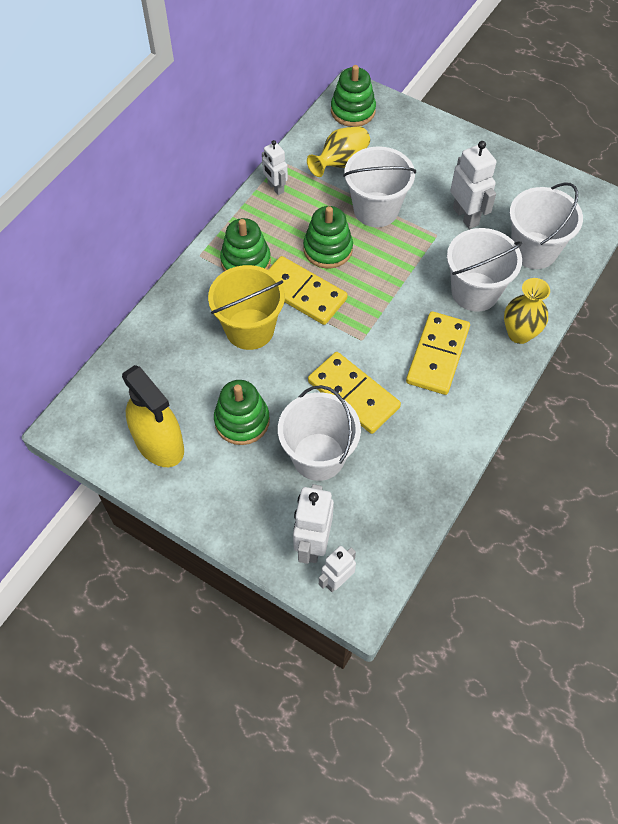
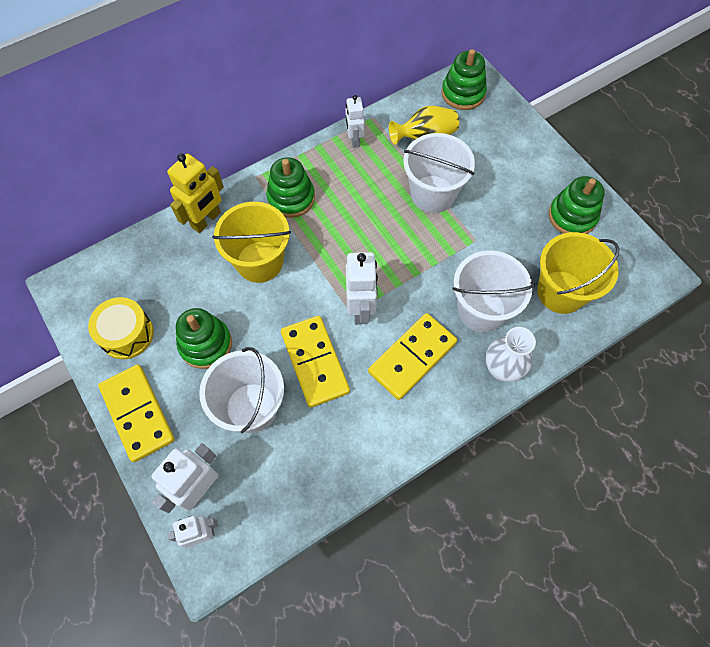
camera: 25 degrees right, 5 degrees up
yellow spray bottle [122,365,184,467] -> yellow drum [88,297,154,359]
yellow domino [268,256,348,325] -> yellow domino moved to [98,364,175,462]
green stacking toy [303,206,353,269] -> green stacking toy moved to [549,176,605,234]
white robot [450,141,496,229] -> white robot moved to [346,252,378,324]
yellow vase [504,278,550,344] -> white vase [486,327,536,382]
white bucket [509,182,583,269] -> yellow bucket [537,232,619,314]
none -> yellow robot [167,153,224,233]

